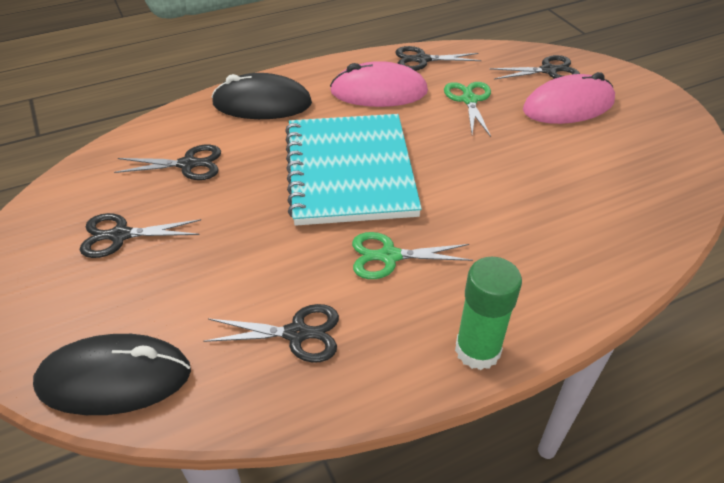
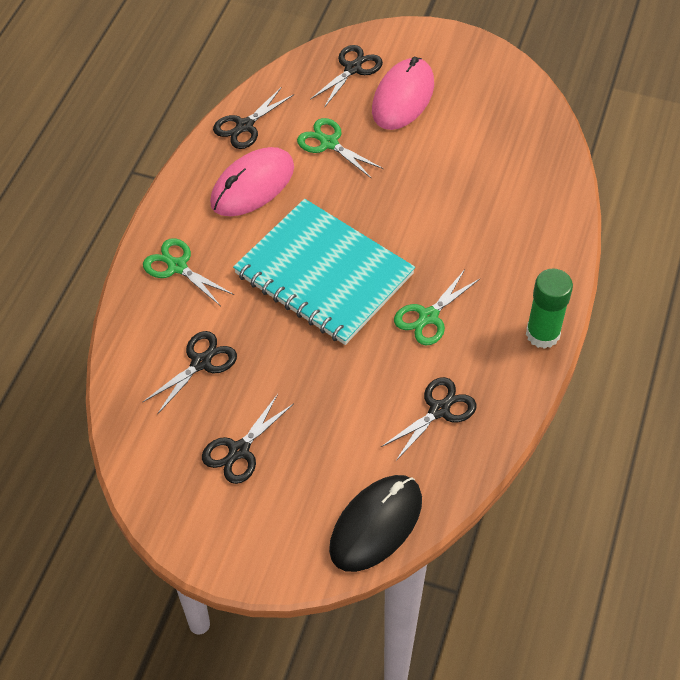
camera: 45 degrees left, 10 degrees up
black mouse [211,73,312,119] -> green scissors [143,238,234,306]

